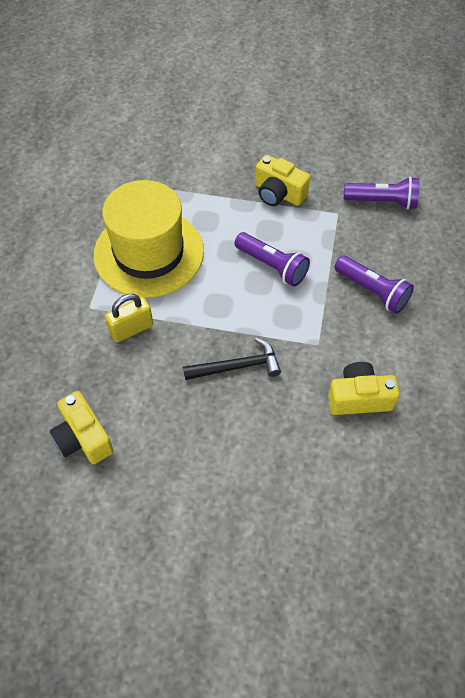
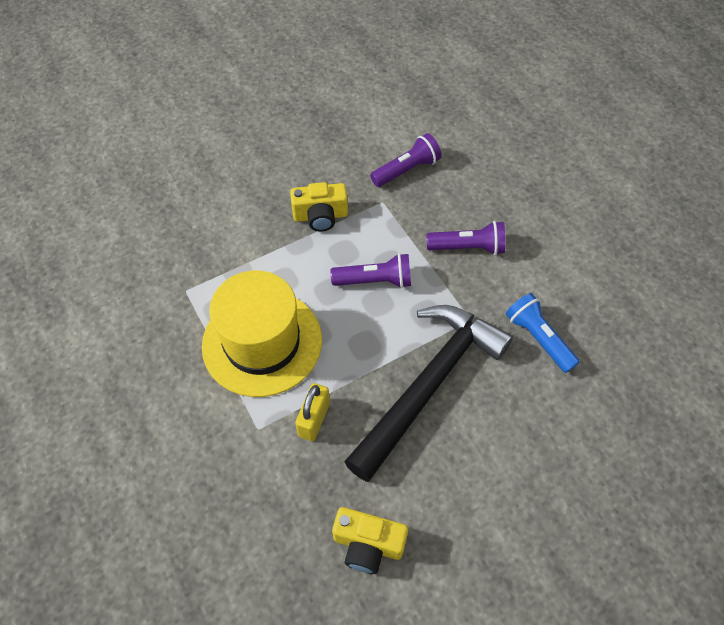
camera: 40 degrees left, 0 degrees up
black hammer [183,338,281,380] -> black hammer [344,305,513,482], size x2.15
yellow camera [328,362,400,415] -> blue flashlight [506,293,580,373]

